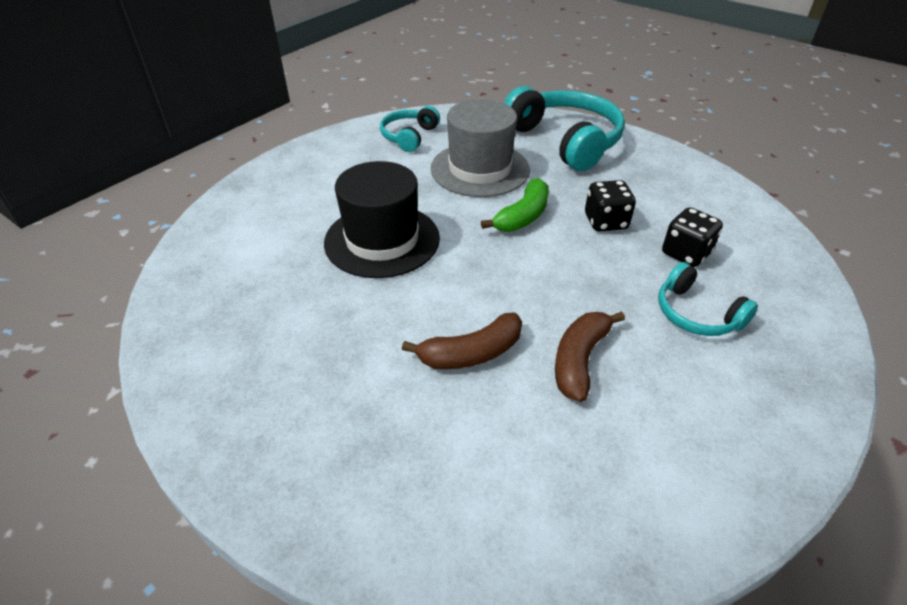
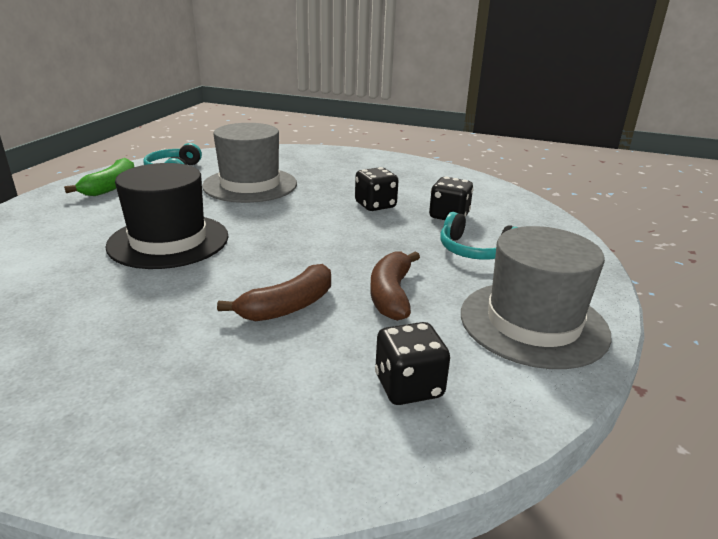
camera: 20 degrees left, 15 degrees down
green banana [481,178,549,232] -> green banana moved to [64,158,134,196]
turquoise headphones [504,86,625,171] -> none
none -> black dice [375,322,450,405]
none -> grey hat [461,226,612,369]

